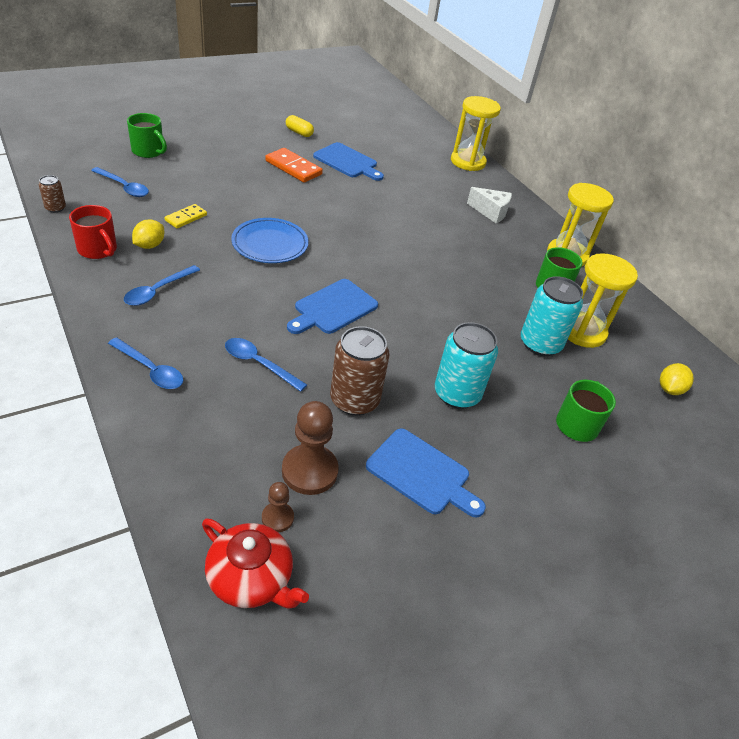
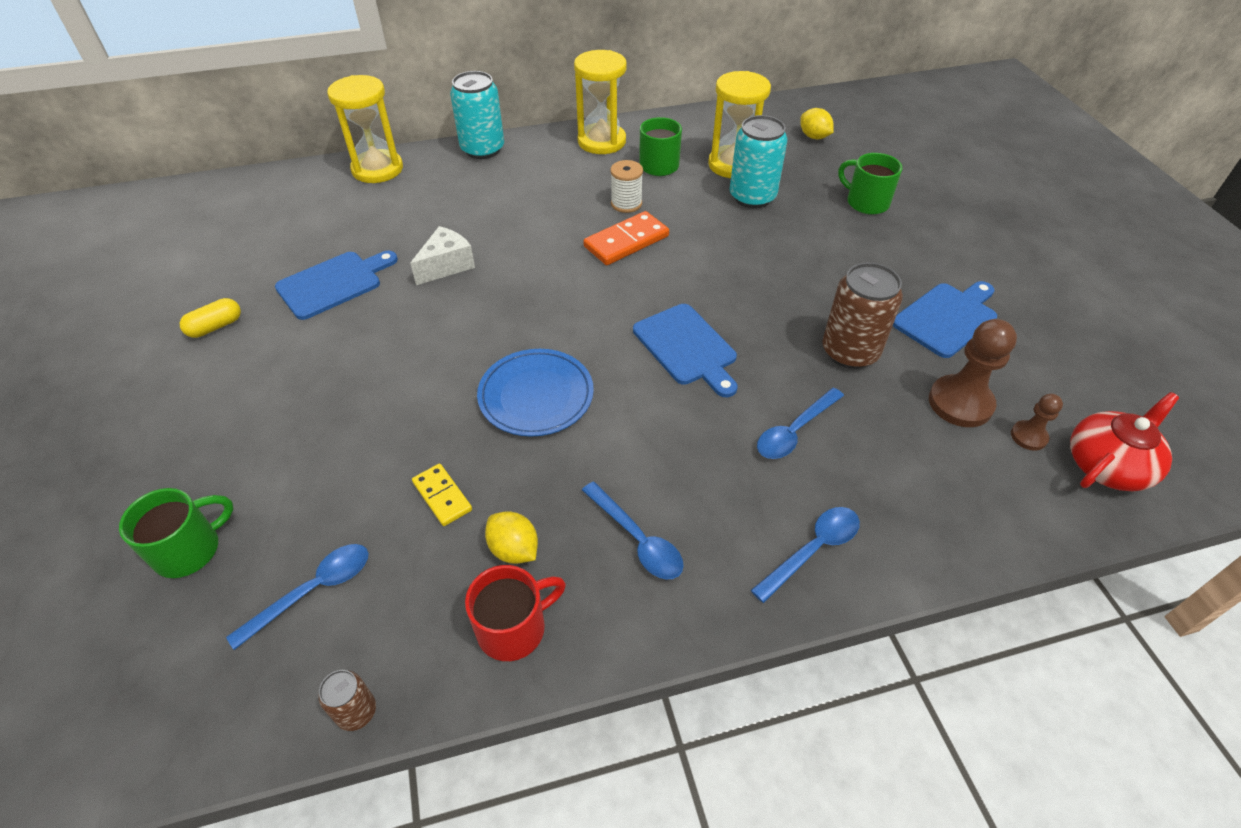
camera: 70 degrees left, 5 degrees up
orange domino [265,148,323,183] -> orange domino moved to [584,211,669,265]
turquoise can [435,322,498,409] -> turquoise can moved to [450,71,504,159]
white cheese [467,187,512,223] -> white cheese moved to [410,226,475,285]
none -> white spool [610,160,643,213]

